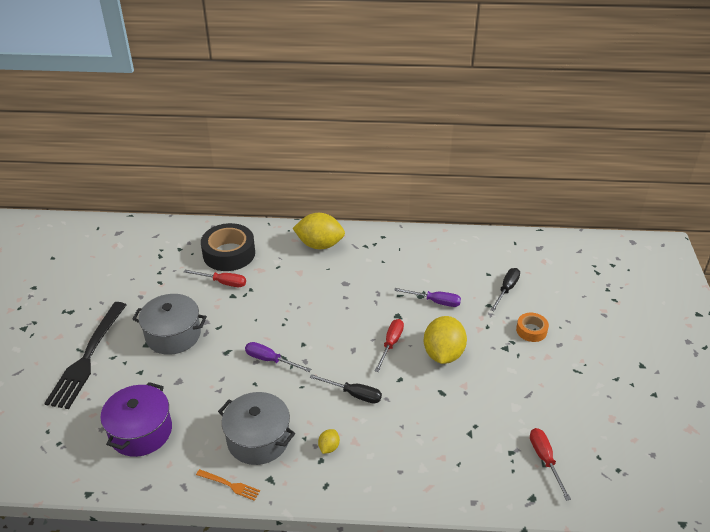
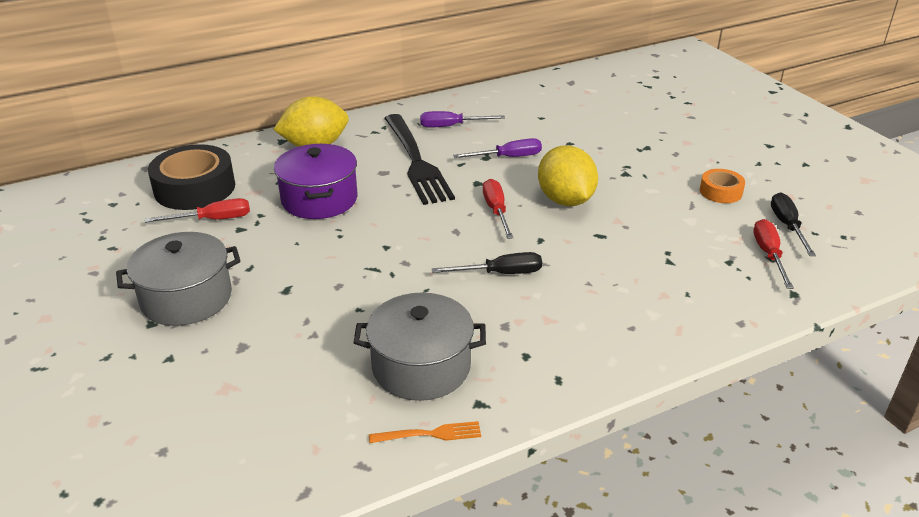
camera: 30 degrees left, 5 degrees down
black fork [44,302,126,409] -> black fork moved to [385,114,455,205]
purple pot [100,382,172,457] -> purple pot moved to [274,144,357,219]
purple screwdriver [245,342,311,372] -> purple screwdriver moved to [420,111,505,128]
yellow lemon [318,429,340,454] -> none
black screwdriver [490,268,520,311] -> black screwdriver moved to [771,192,816,256]
orange tape [516,313,549,342] -> orange tape moved to [700,169,745,203]
red screwdriver [530,428,571,501] -> red screwdriver turned 45 degrees clockwise [753,219,794,289]

